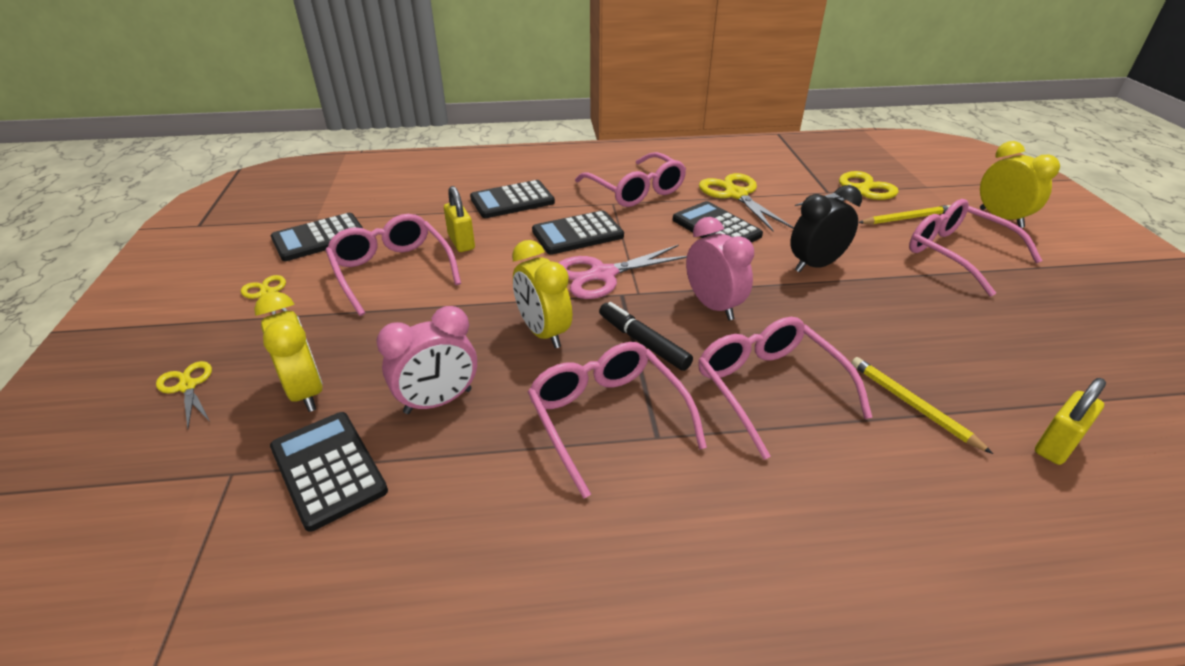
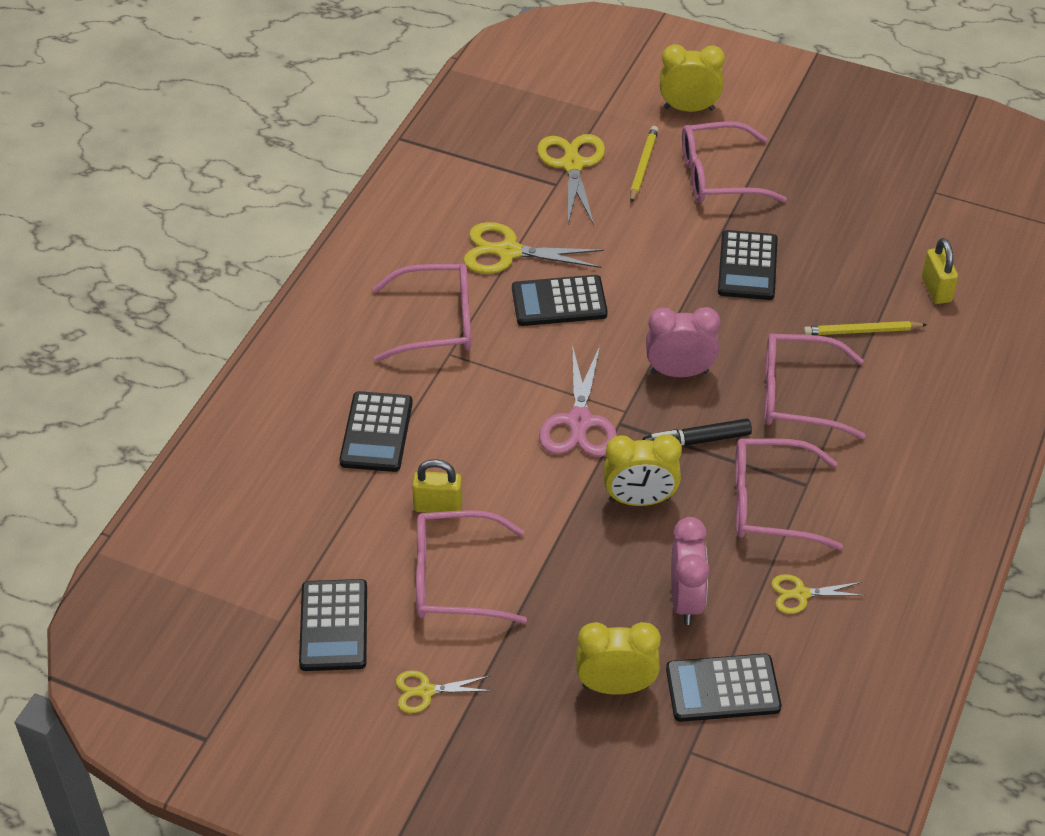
camera: 60 degrees left, 10 degrees up
yellow scissors [156,361,212,429] -> yellow scissors moved to [771,574,866,614]
black calculator [532,210,624,255] -> black calculator moved to [718,230,778,300]
black clock [790,185,862,273] -> none

